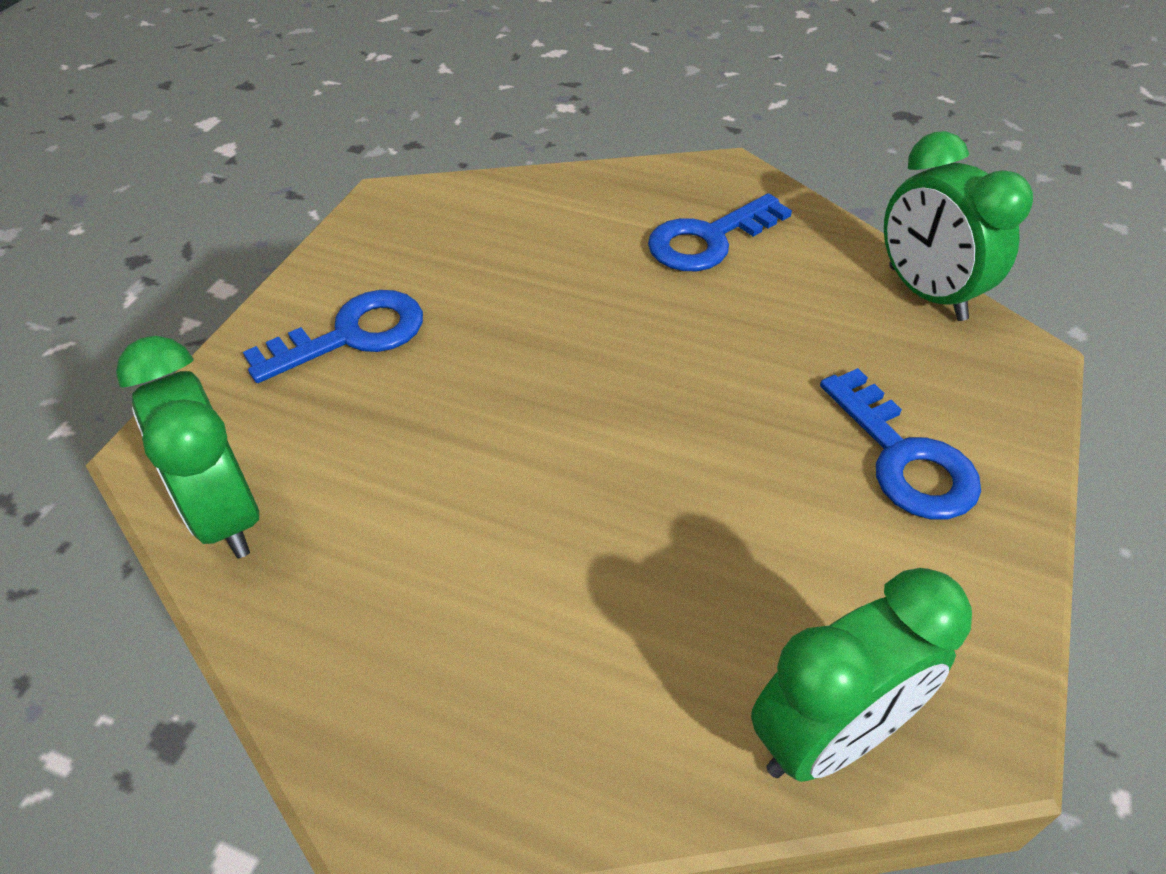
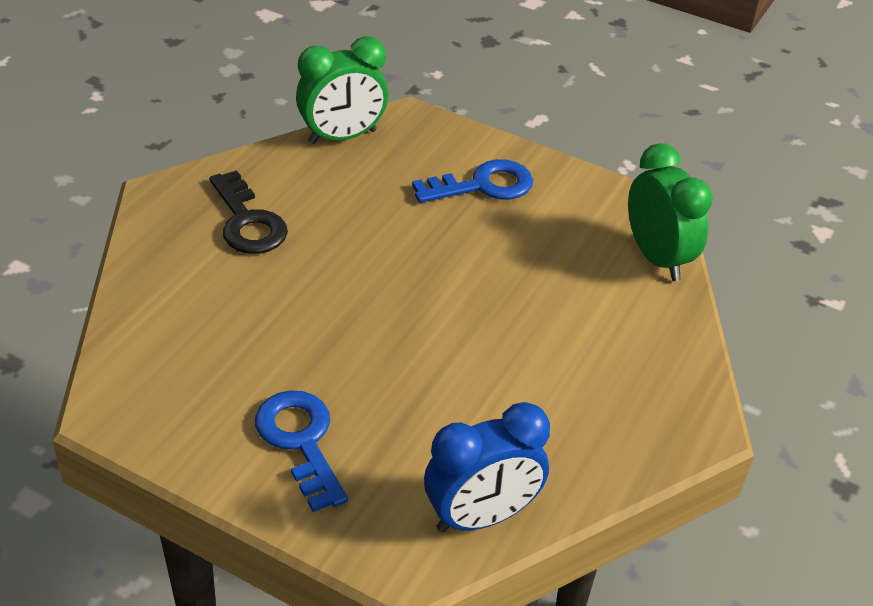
camera: 85 degrees left, 5 degrees down
green clock [116,336,259,558] -> blue clock [424,402,550,533]
blue key [648,193,792,271] -> black key [209,170,288,254]

